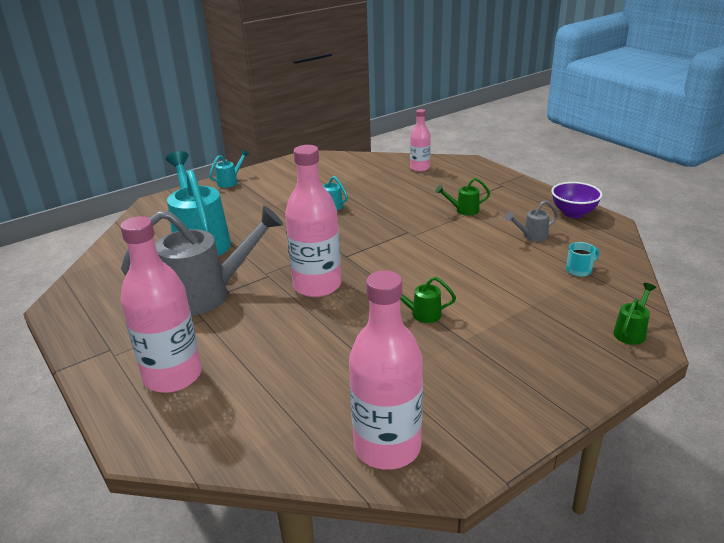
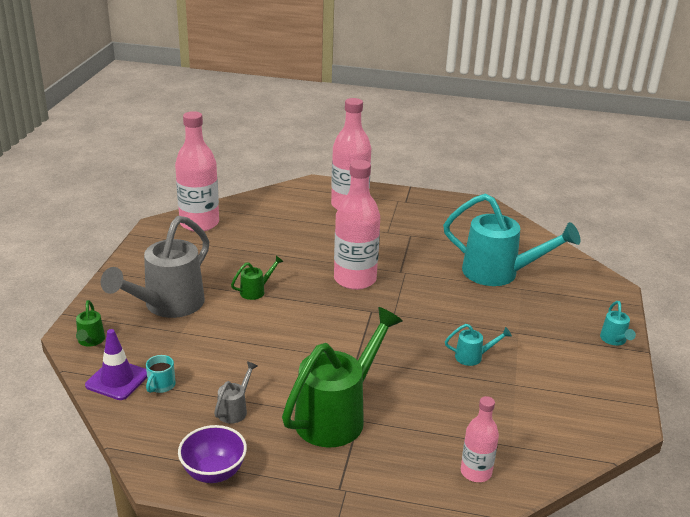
camera: 135 degrees right, 0 degrees up
grey watering can [121,206,283,316] -> grey watering can moved to [101,216,209,318]
green watering can [435,177,490,216] -> green watering can [282,307,403,447], size x2.34
none -> purple traffic cone [85,329,147,400]

